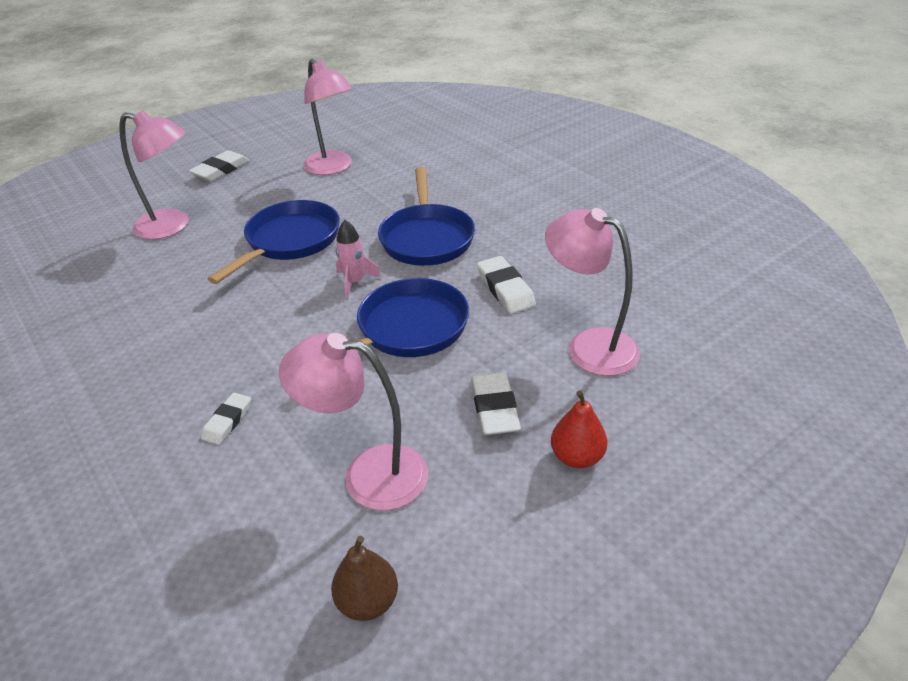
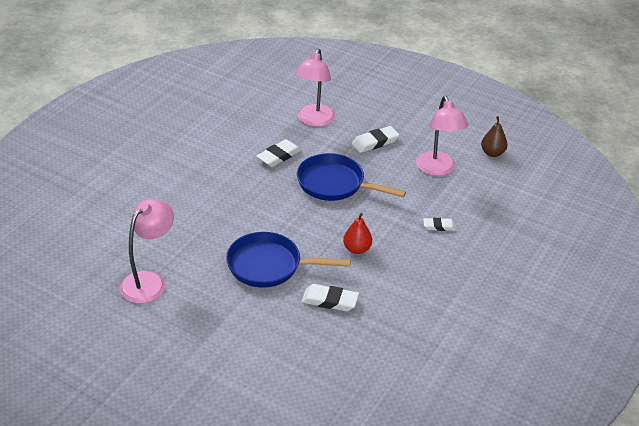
camera: 115 degrees left, 0 degrees up
pink lamp [119,111,189,240] -> none
white eraser [189,150,250,182] -> white eraser moved to [301,284,359,311]
pink rocket [336,220,381,299] -> none
blue pan [378,167,475,266] -> none
red pear [551,390,607,468] -> red pear moved to [343,213,372,254]

